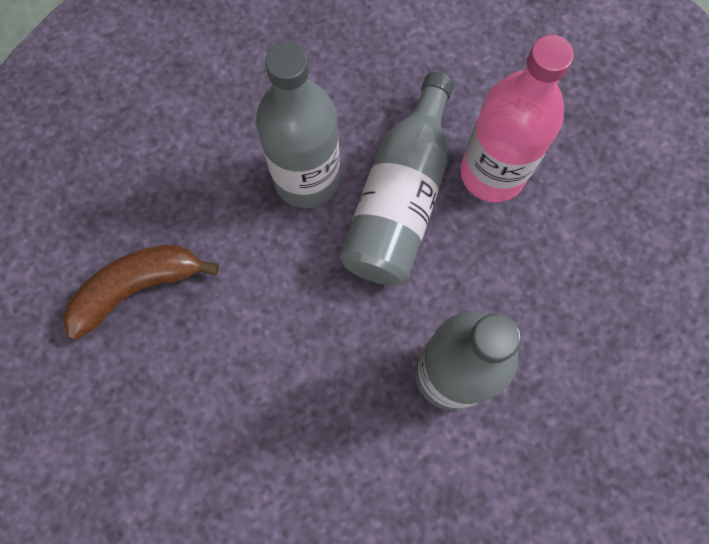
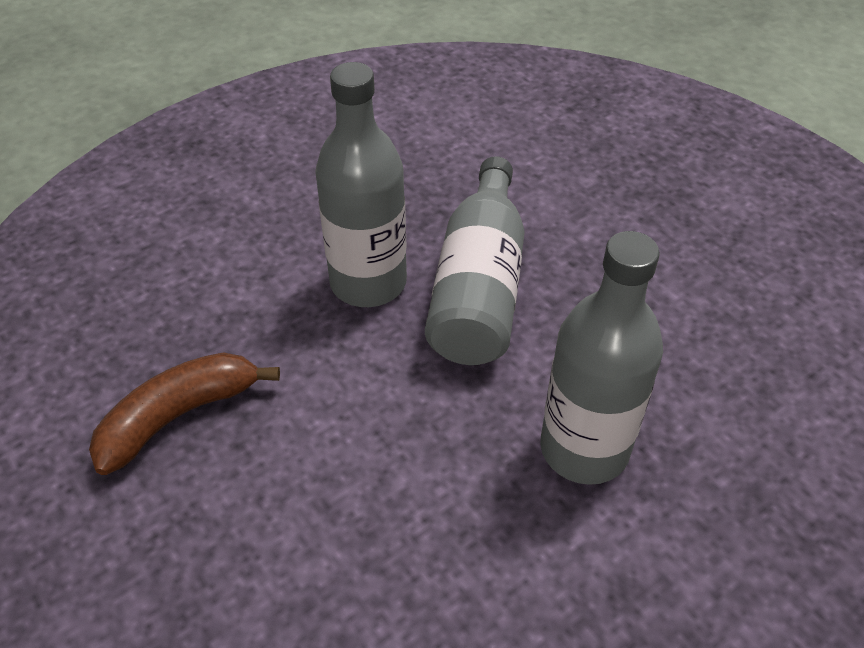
camera: 10 degrees left, 25 degrees down
pink bottle [461,35,574,202] -> none

